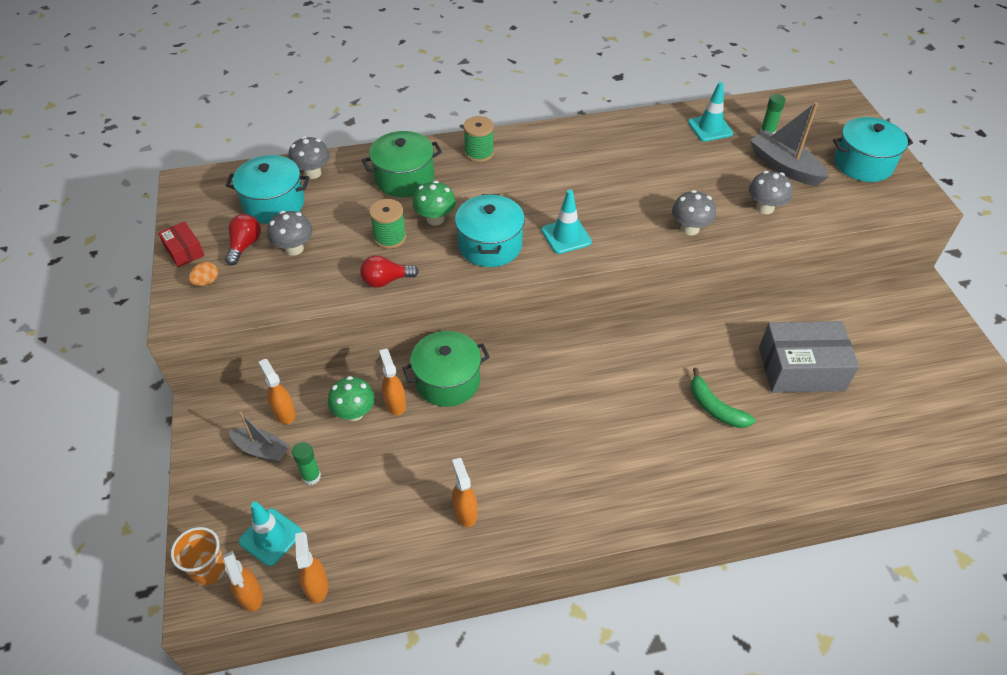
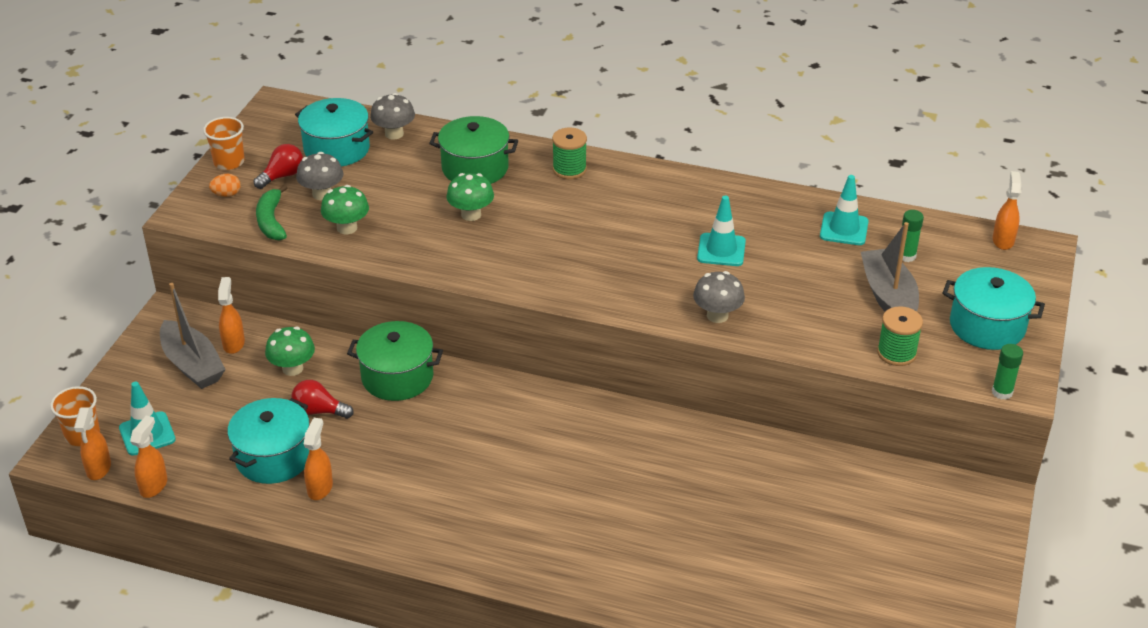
camera: 30 degrees right, 10 degrees down
red box [158,221,205,267] -> orange cup [203,117,245,170]
grey boat [229,412,290,462] -> grey boat [160,283,226,389], size x1.53
green glue stick [292,442,321,485] -> green glue stick moved to [992,344,1023,400]
red light bulb [360,255,419,288] -> red light bulb moved to [291,380,354,419]
green spool [369,199,406,249] -> green spool moved to [877,306,923,366]
orange spray bottle [379,348,406,416] -> orange spray bottle moved to [993,171,1021,250]
turquoise pot [455,194,525,267] -> turquoise pot moved to [227,398,310,484]
turquoise traffic cone [541,189,592,254] -> turquoise traffic cone moved to [697,196,746,266]
green banana [691,368,755,428] -> green banana moved to [256,184,288,241]
grey mushroom [749,171,793,214] -> none
grey box [759,321,859,393] -> none
none -> green mushroom [321,185,369,234]

